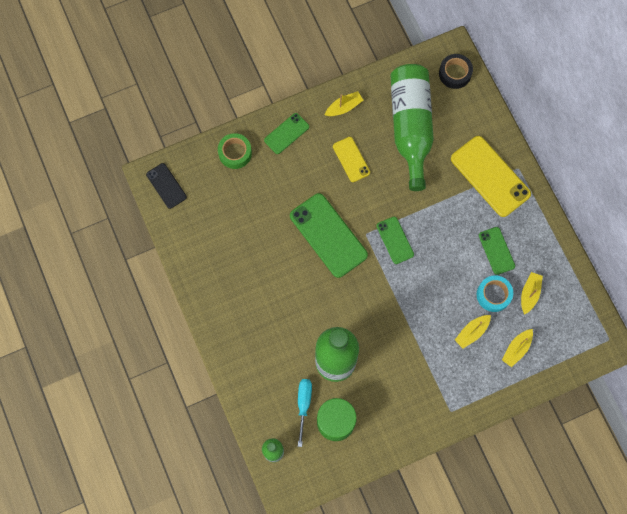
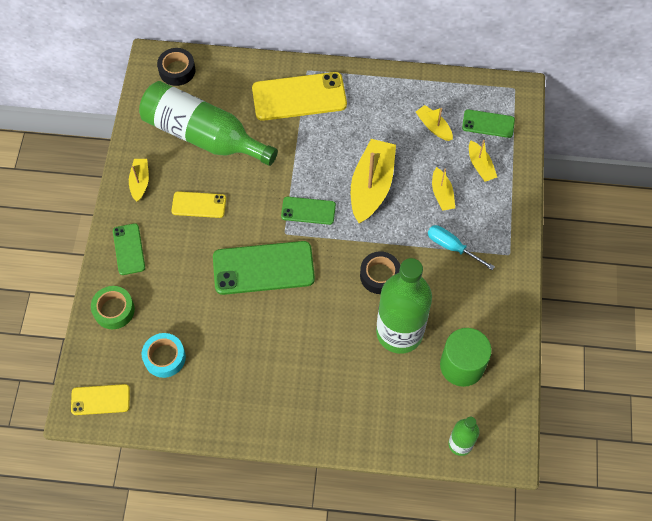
camera: 60 degrees left, 10 degrees down
black phone [146,163,187,209] -> yellow phone [71,384,130,415]
turquoise screwdriver [298,379,312,447] -> turquoise screwdriver moved to [428,225,495,270]
turquoise tape [477,275,513,312] -> turquoise tape moved to [142,333,186,378]
green phone [479,227,515,275] -> green phone moved to [462,109,515,138]
none -> yellow boat [351,139,396,223]
none -> black tape [360,251,400,294]

